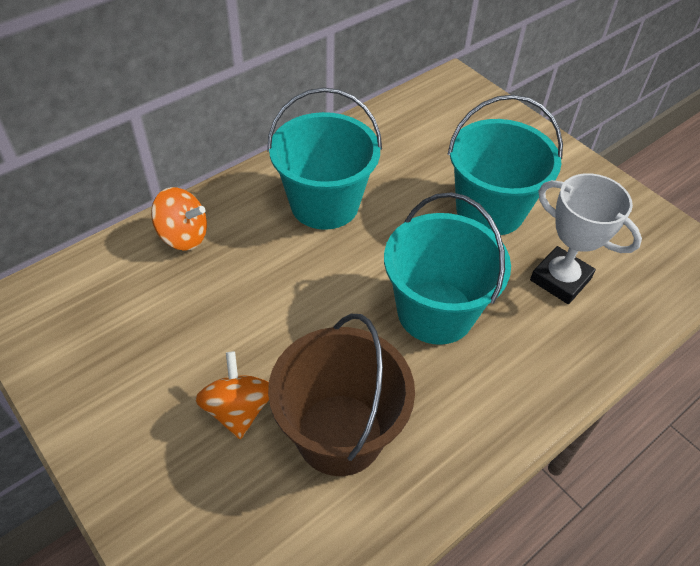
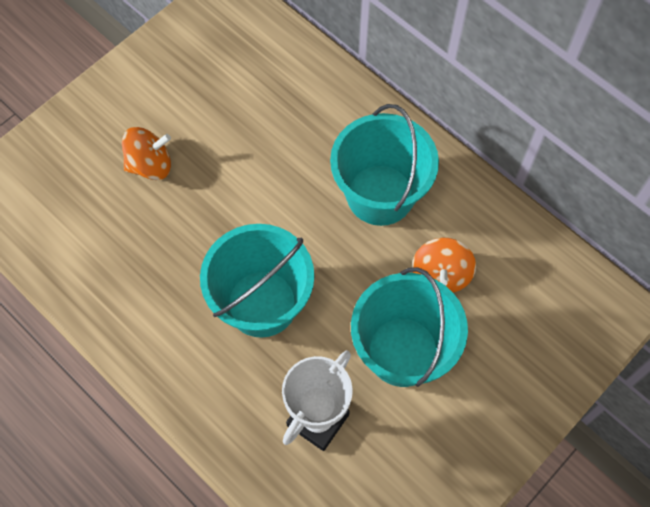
camera: 85 degrees right, 15 degrees up
orange spinning top [151,187,207,251] -> orange spinning top moved to [412,238,476,293]
brown bucket [268,314,415,476] -> none

